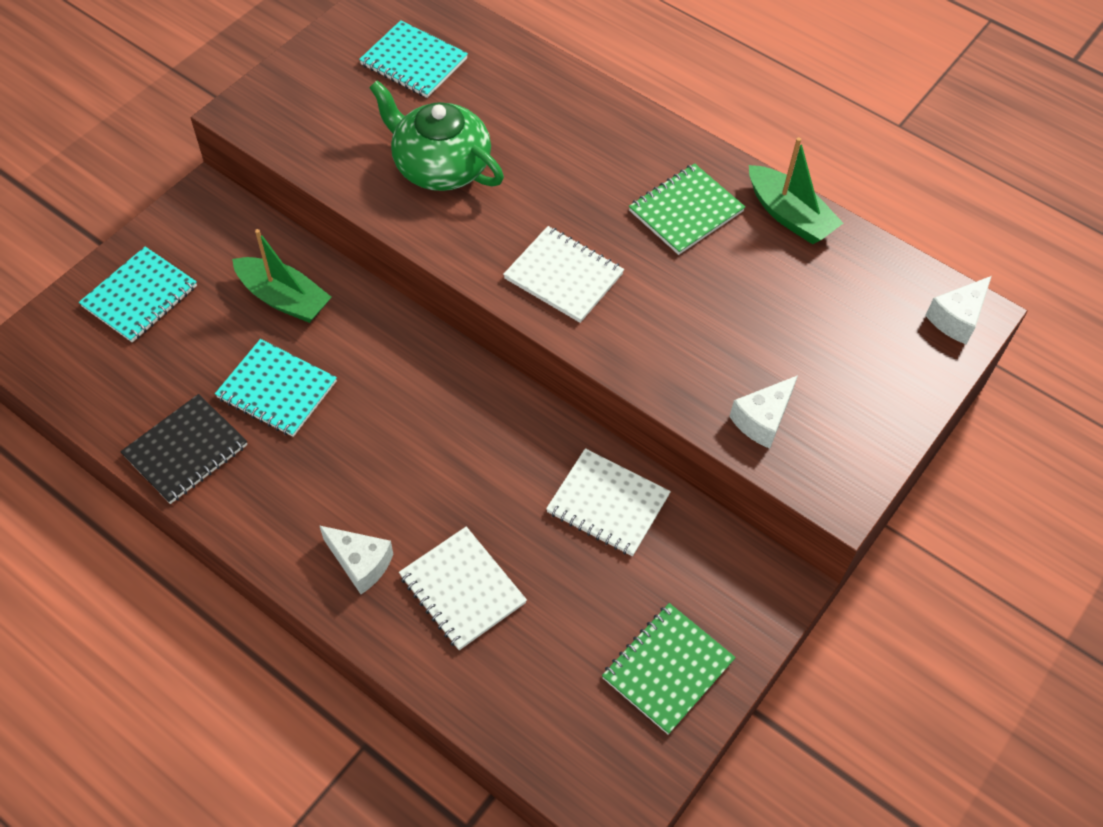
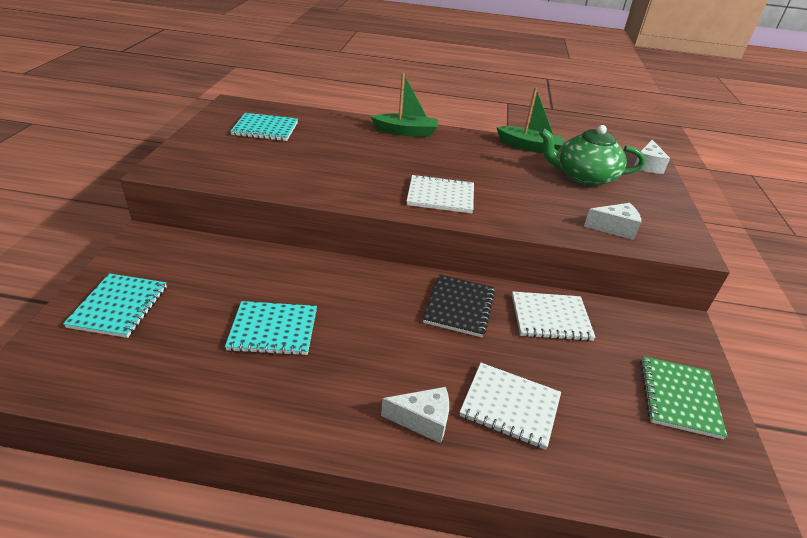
camera: 30 degrees left, 20 degrees down
black notebook [120,394,247,504] -> black notebook moved to [423,274,495,337]
green boat [232,229,331,323] -> green boat moved to [371,73,438,137]
green teapot [369,80,504,191] -> green teapot moved to [539,125,645,186]
green notebook [629,163,745,255] -> none
white cheese [729,375,798,449] -> white cheese turned 105 degrees counterclockwise [584,203,641,240]

